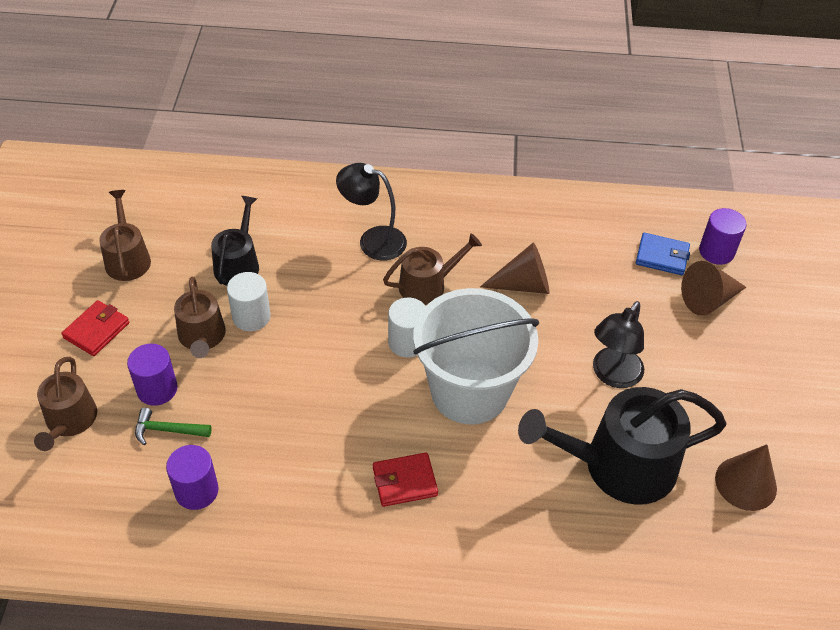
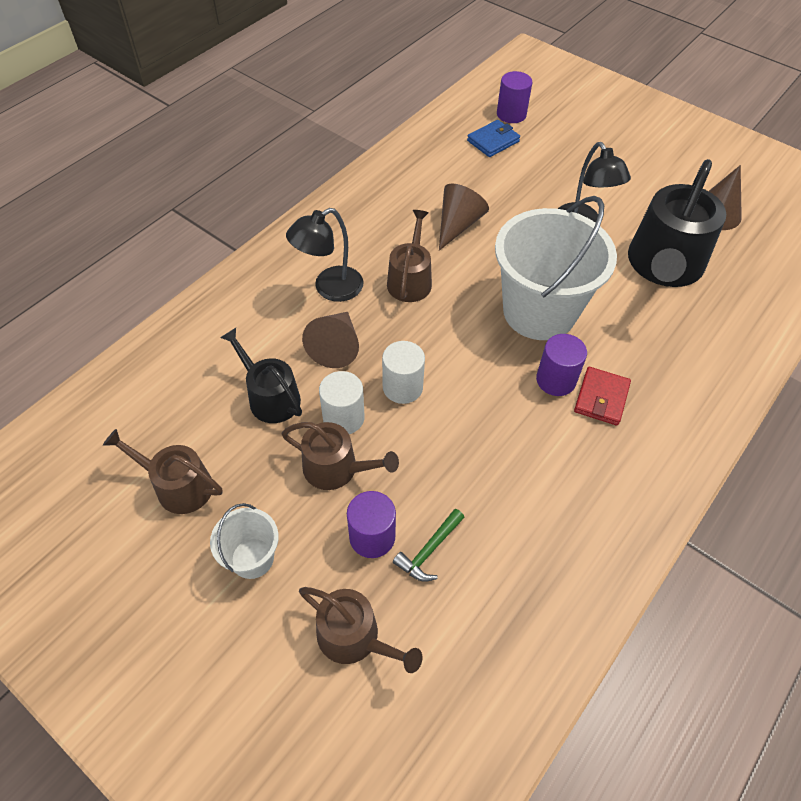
camera: 55 degrees left, 5 degrees up
red wallet [62,300,129,356] -> white bucket [210,503,279,579]
purple cylinder [166,445,219,510] -> purple cylinder moved to [536,334,587,396]
white cylinder [388,298,425,358] -> white cylinder moved to [382,341,425,404]
brown cone [681,261,746,315] -> brown cone moved to [302,312,359,368]

